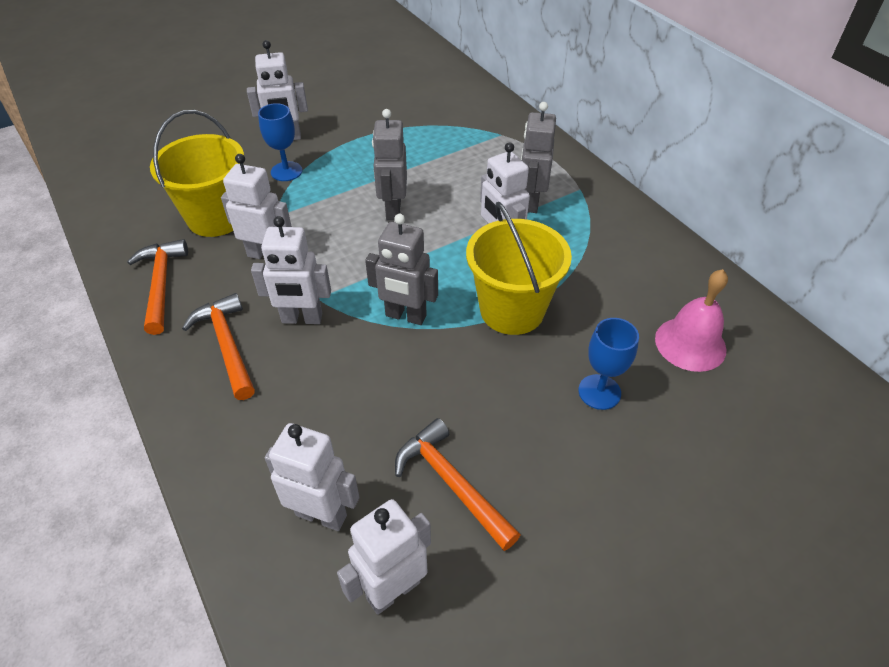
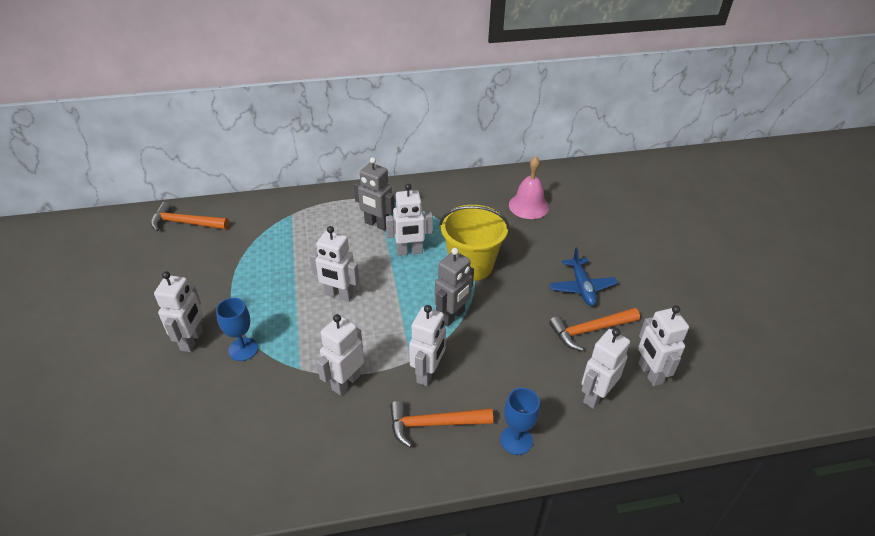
camera: 70 degrees left, 5 degrees down
orange hammer [127,239,188,335] -> orange hammer moved to [151,202,229,231]
yellow bucket [150,110,244,237] -> none
grey robot [372,109,407,220] -> white robot [310,226,359,302]
blue goblet [578,318,639,410] -> blue goblet moved to [500,388,540,455]
none -> blue plane [549,247,618,306]

